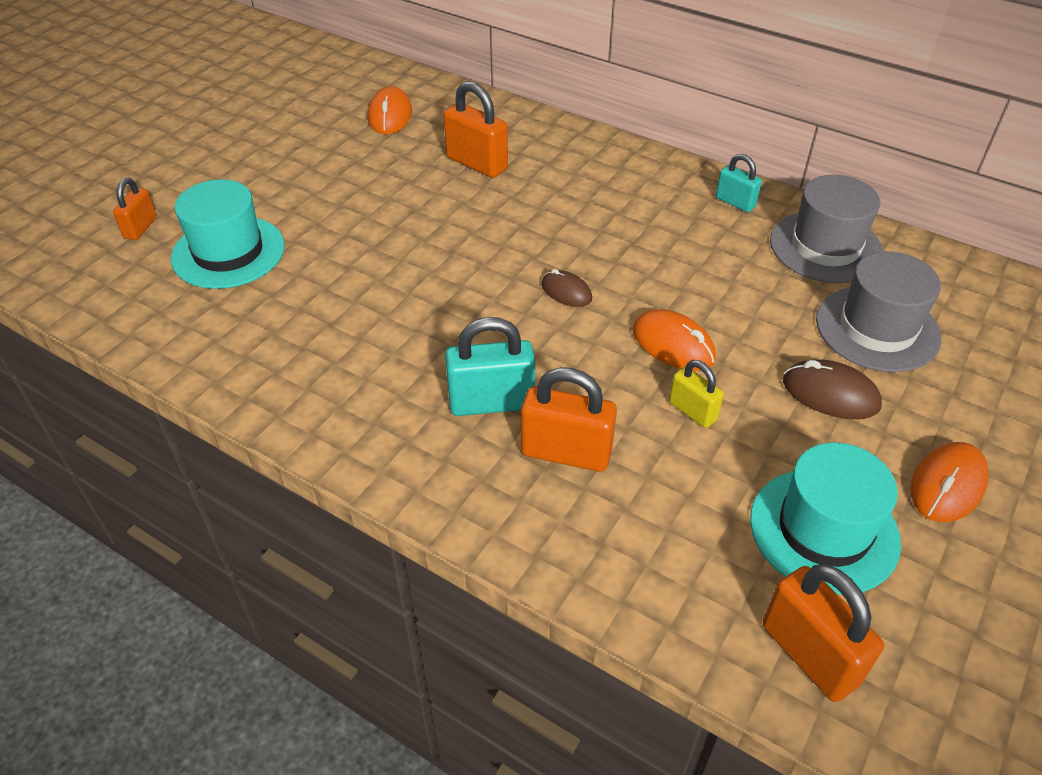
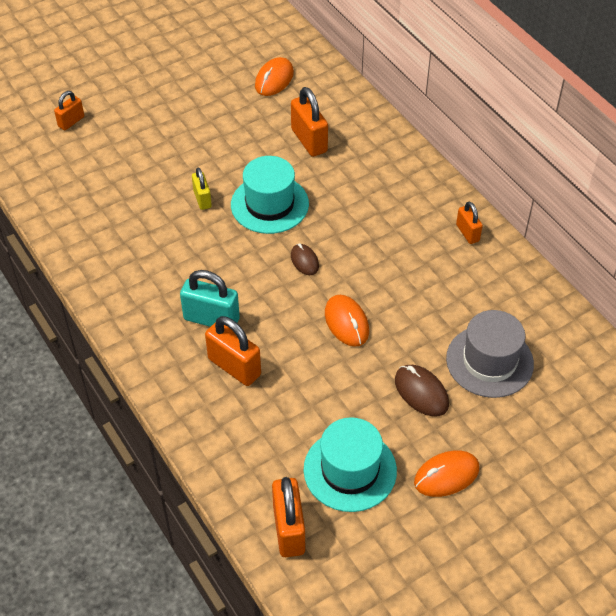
camera: 25 degrees right, 5 degrees up
turquoise hat [171,179,285,289] -> turquoise hat moved to [231,156,309,234]
yellow padlock [669,360,724,428] -> yellow padlock moved to [192,167,212,210]
turquoise padlock [716,154,762,212] -> orange padlock [456,201,483,244]
grey hat [770,175,883,283] -> none

